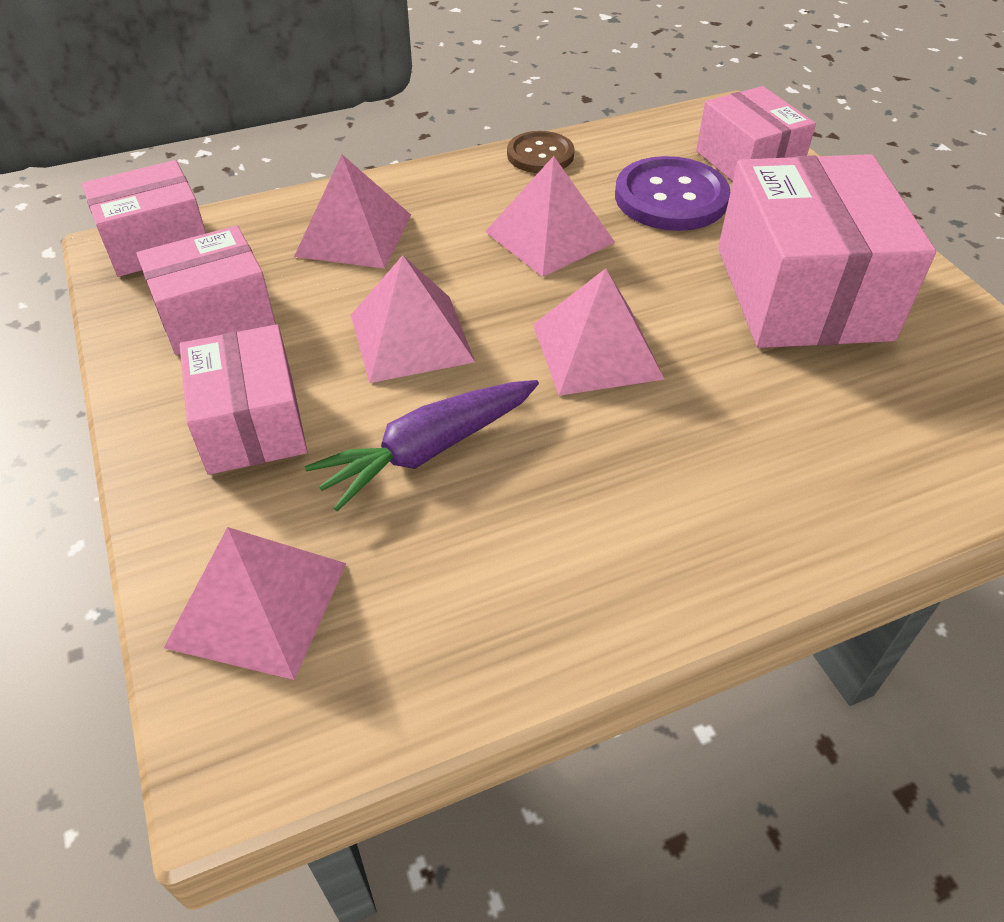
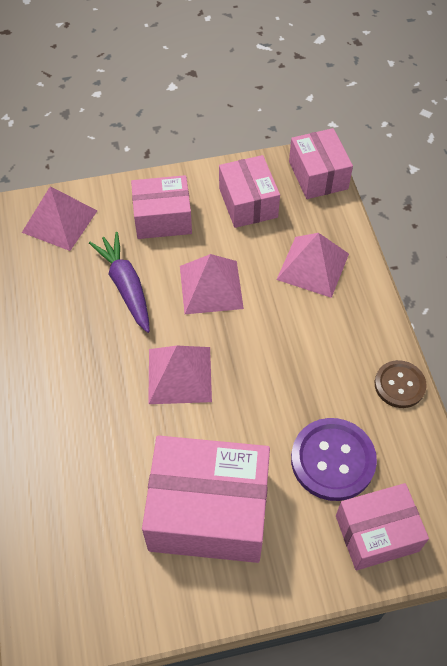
camera: 100 degrees right, 10 degrees up
pink pyramid [485,156,615,277] -> none

